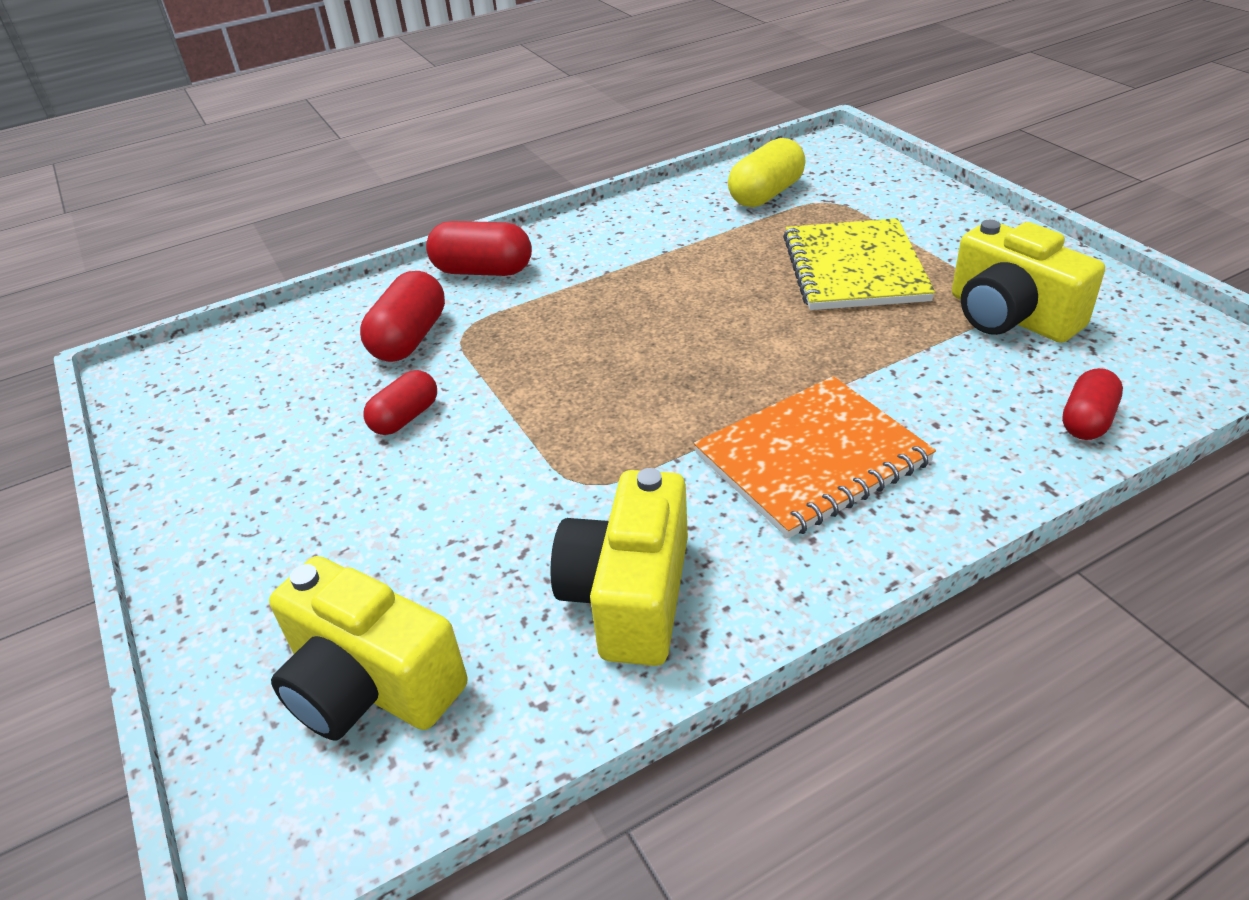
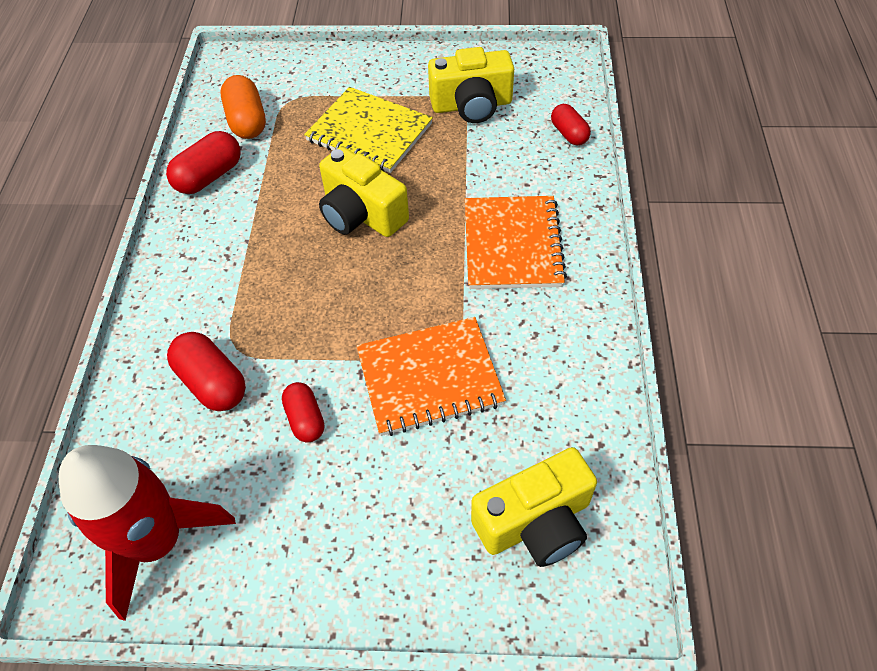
camera: 60 degrees left, 15 degrees up
red capsule [426,221,532,276] -> red capsule moved to [166,131,241,194]
yellow camera [550,468,688,666] -> yellow camera moved to [319,147,409,237]
yellow capsule [728,138,806,207] -> orange capsule [221,75,266,139]
none -> red rocket [59,445,236,621]
none -> orange notebook [357,317,506,436]

